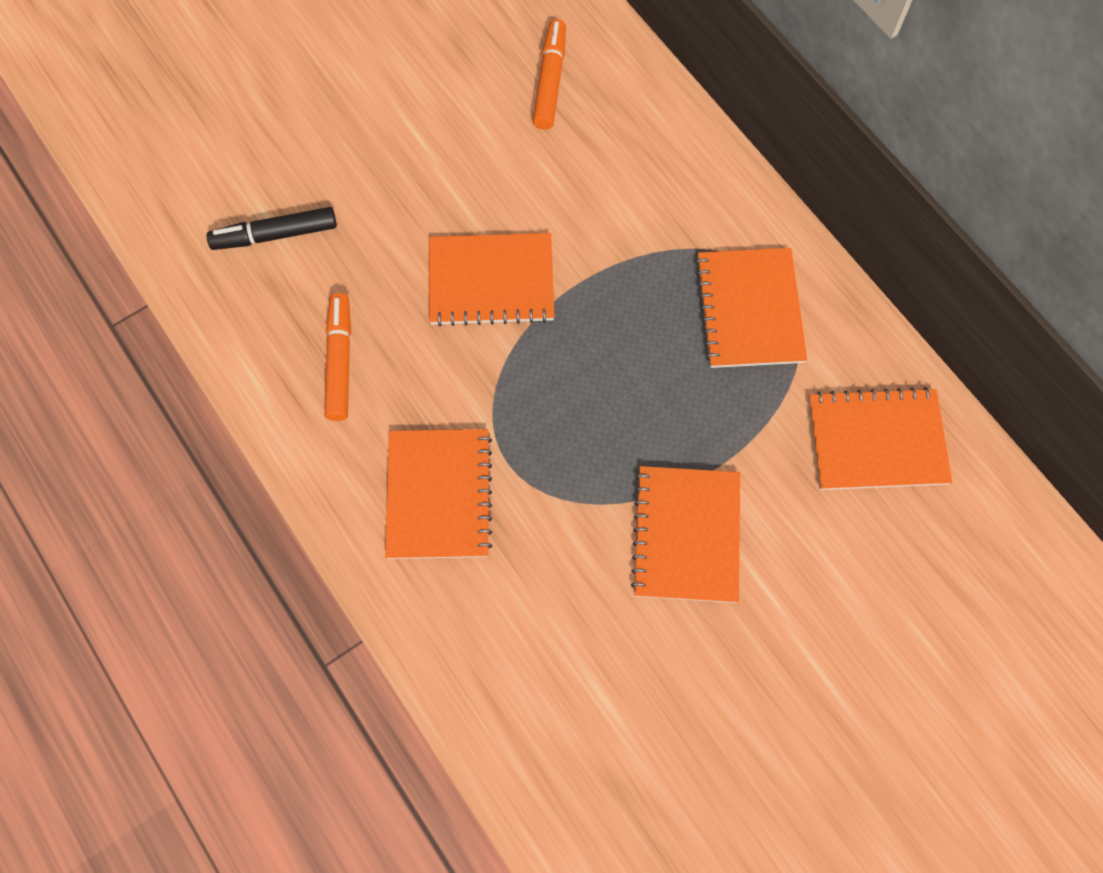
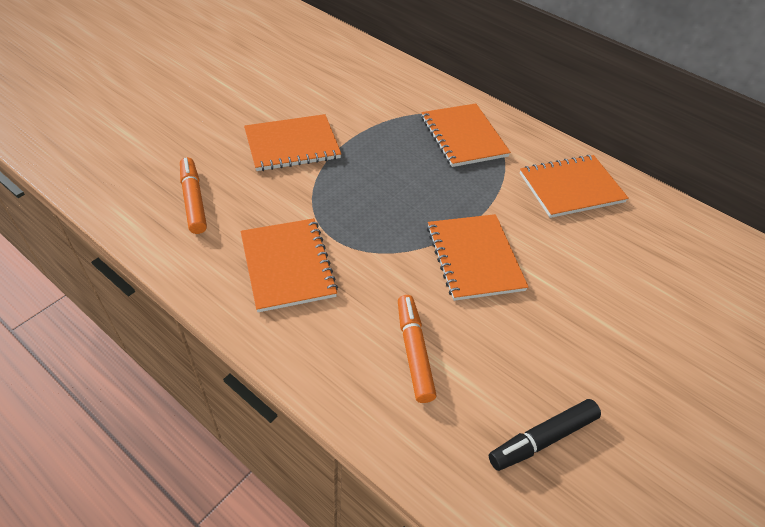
camera: 20 degrees left, 20 degrees down
black marker [206,207,337,250] -> black marker moved to [489,399,601,471]
orange marker [533,19,566,130] -> orange marker moved to [398,295,437,403]

